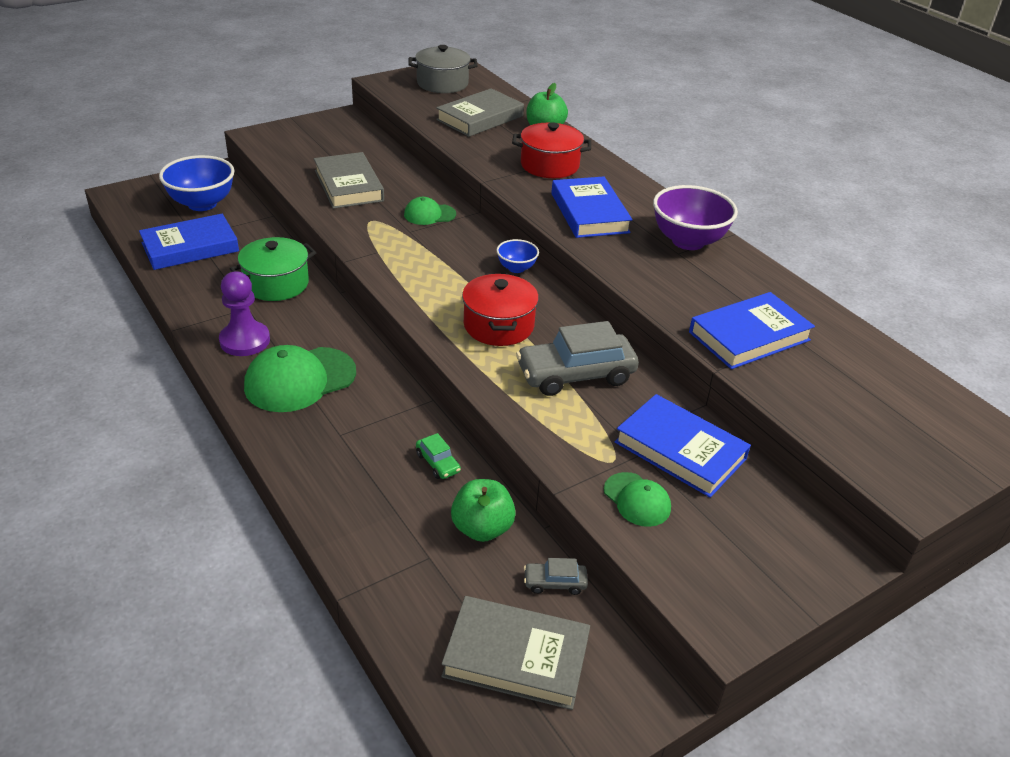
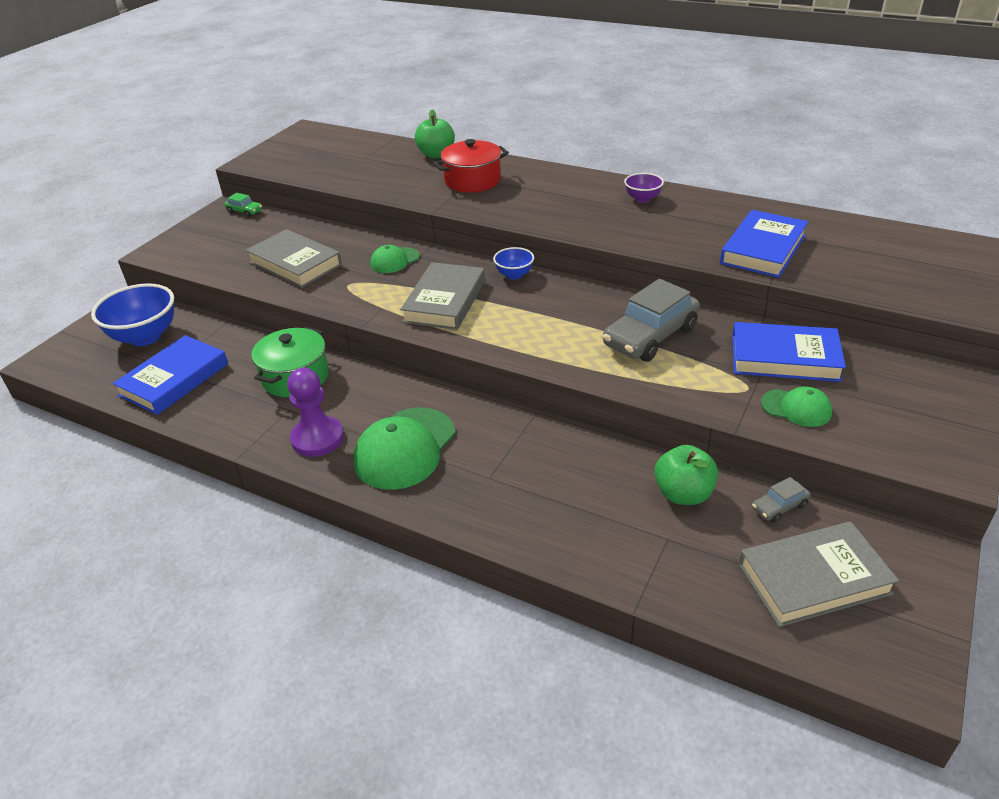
camera: 25 degrees left, 0 degrees up
grey pot [409,45,477,93] -> none
green car [416,433,461,479] -> green car moved to [224,193,262,217]
grey book [436,88,524,137] -> grey book moved to [400,262,485,330]
red pot [462,273,539,346] -> none
blue book [551,176,632,238] -> none
purple bowl [653,185,738,250] -> purple bowl [624,173,664,203], size x0.52

